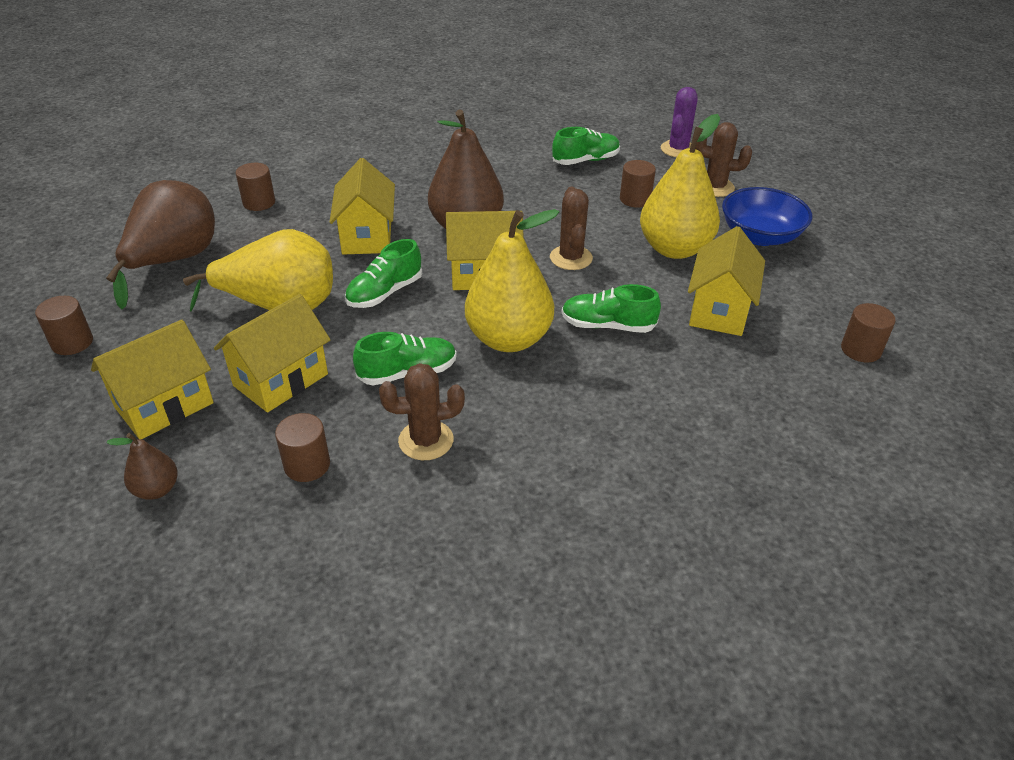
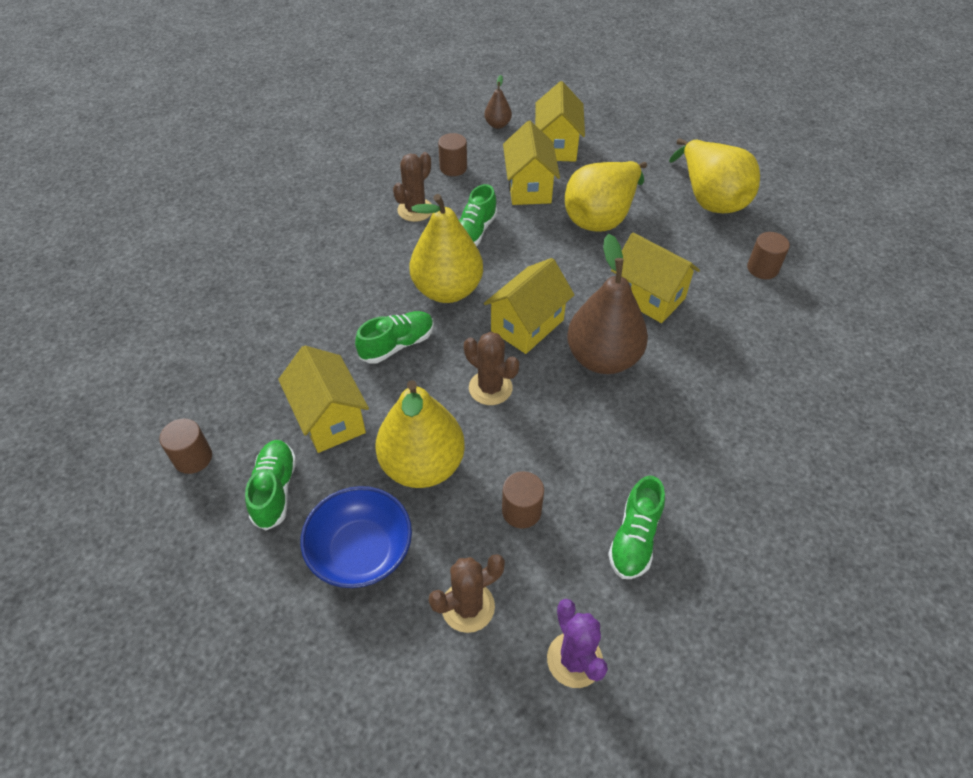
camera: 135 degrees right, 10 degrees up
brown cylinder [35,296,93,355] -> none
brown pear [106,180,215,310] -> yellow pear [669,138,760,213]
green shoe [345,239,422,308] -> green shoe moved to [245,440,297,530]

